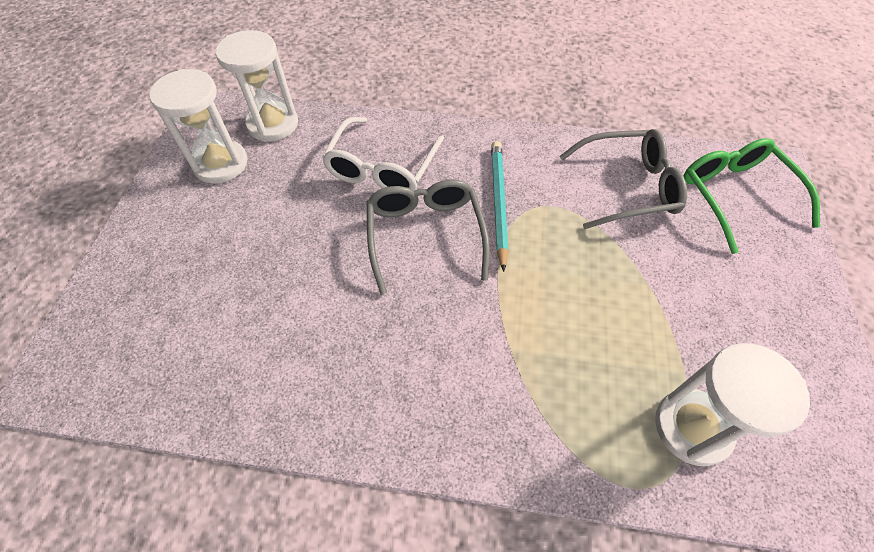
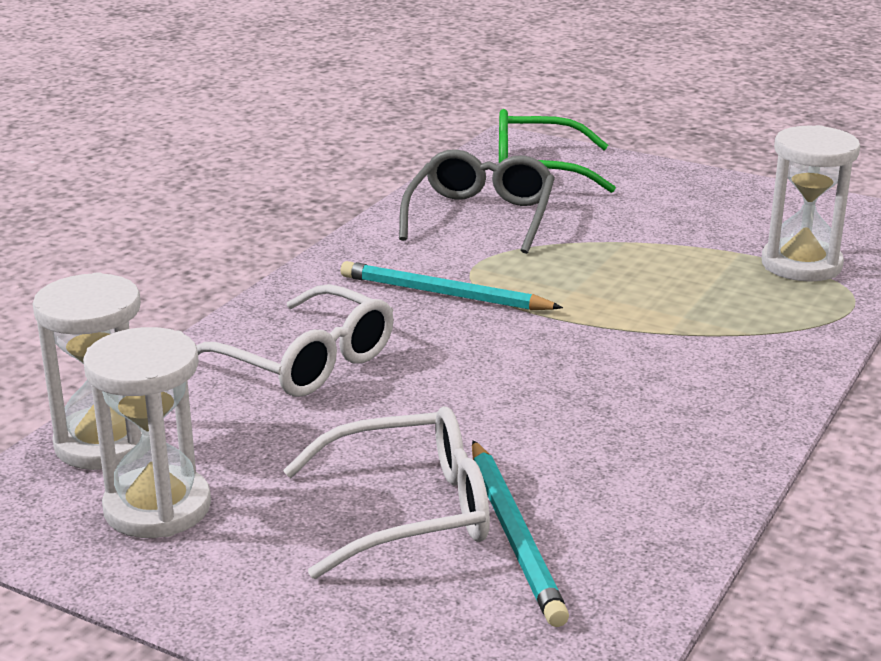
camera: 70 degrees left, 30 degrees down
grey glasses [367,179,490,295] -> none
none -> white glasses [283,406,490,579]
none -> turquoise pencil [472,440,569,627]

